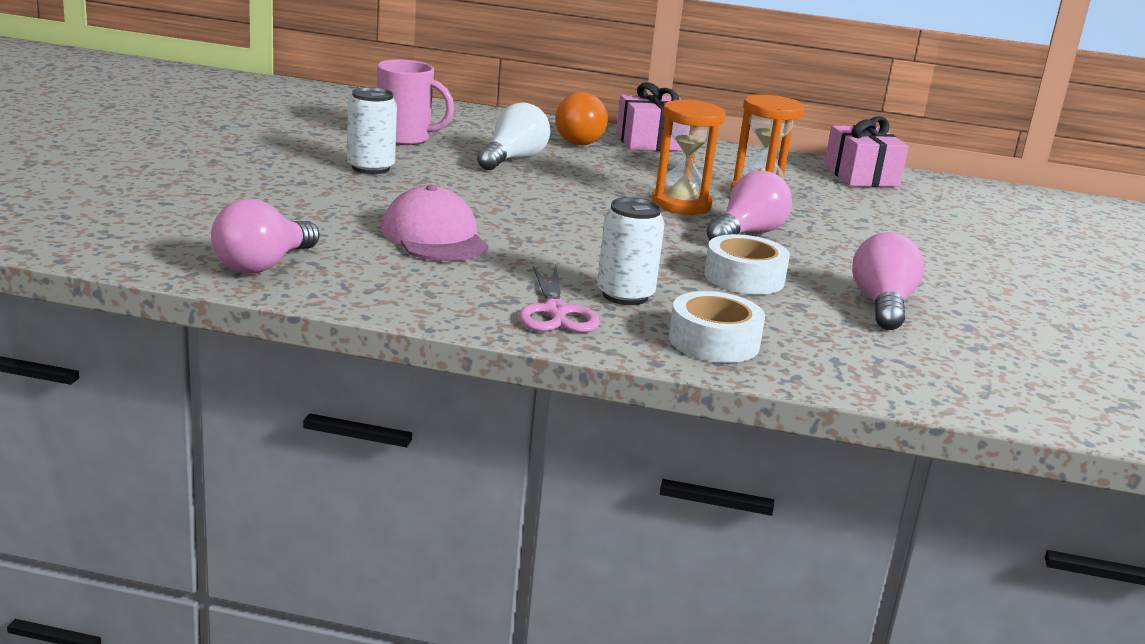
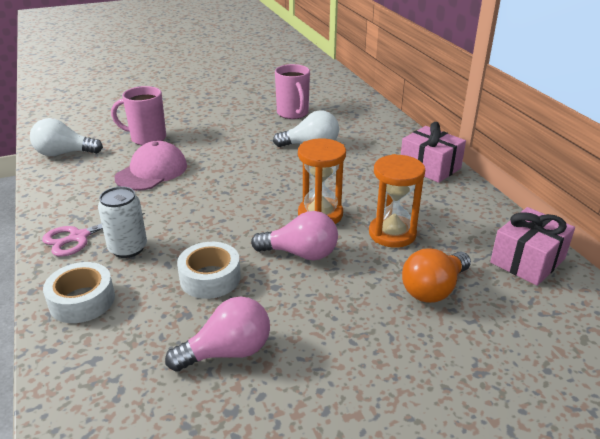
camera: 60 degrees right, 10 degrees up
pink light bulb [211,199,319,273] -> white light bulb [30,118,103,156]
white can [347,87,397,174] -> none
orange light bulb [555,92,608,145] -> orange light bulb moved to [402,248,471,303]
none -> pink mug [111,86,166,145]

